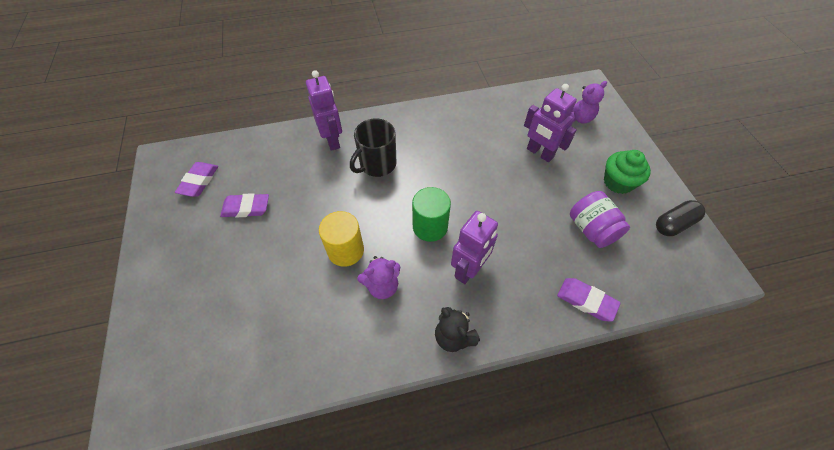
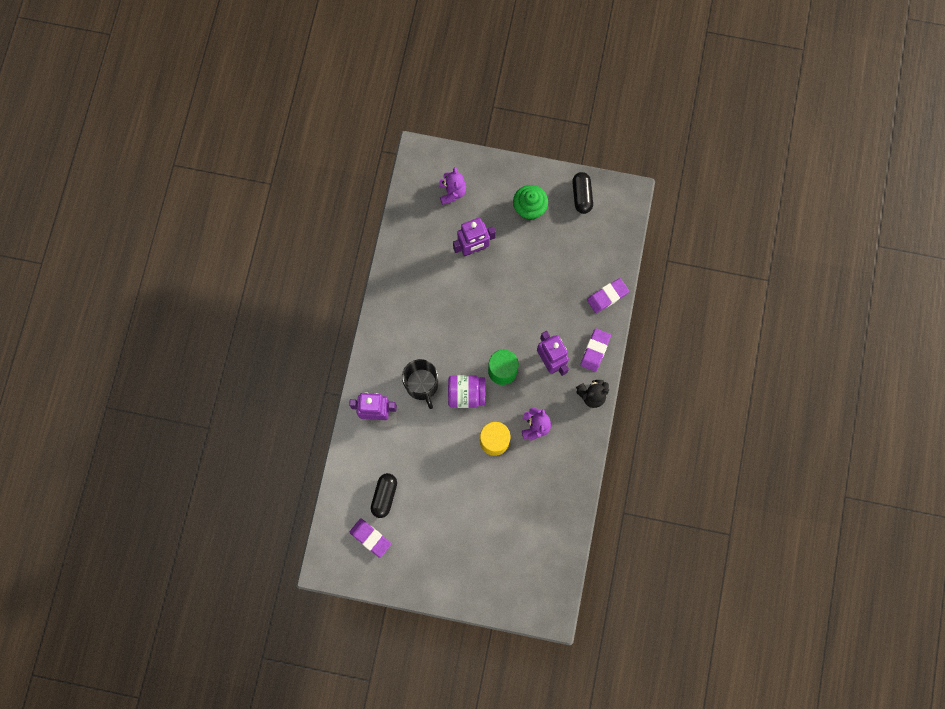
camera: 65 degrees left, 20 degrees up
purple eraser [220,193,269,217] -> purple eraser moved to [580,328,611,372]
purple jar [570,191,630,248] -> purple jar moved to [448,375,485,408]
none -> black capsule [371,473,397,518]

